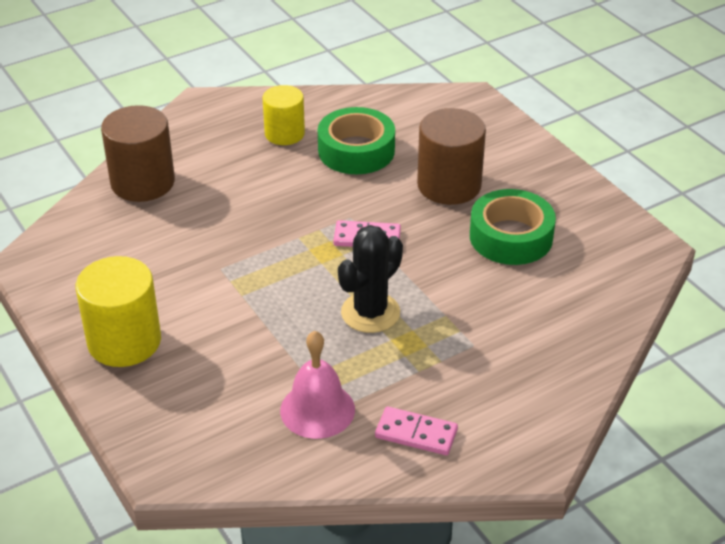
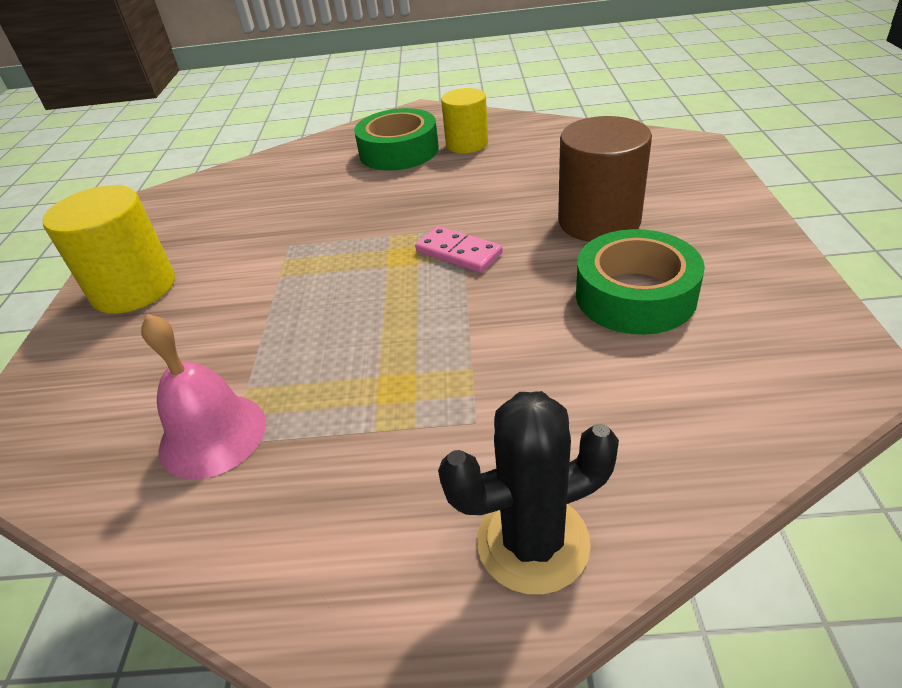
camera: 35 degrees right, 0 degrees up
brown cylinder [101,105,175,202] -> none
green tape [318,107,395,174] -> green tape moved to [354,108,439,171]
black cactus [338,225,403,333] -> black cactus moved to [438,391,619,595]
pink domino [375,406,458,455] -> none

